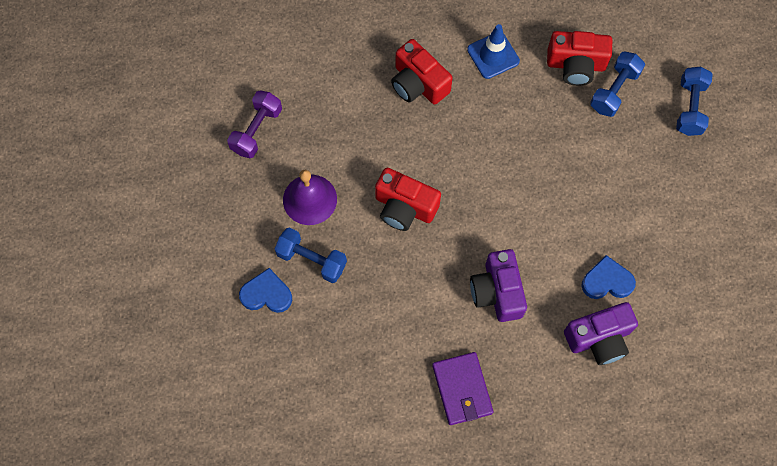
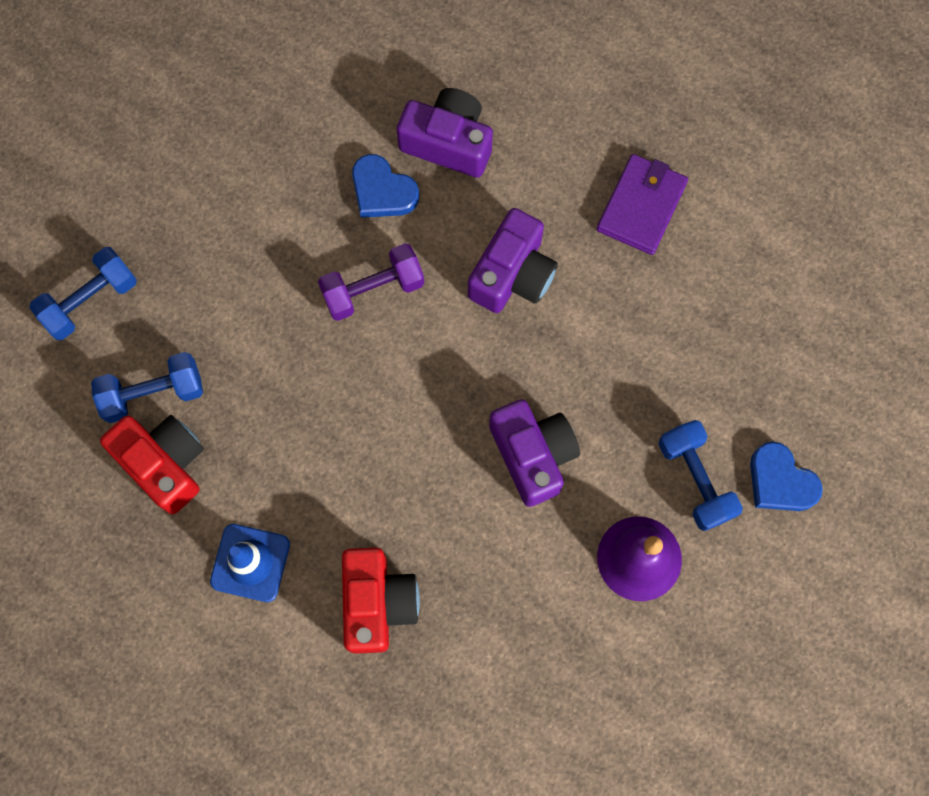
camera: 140 degrees left, 5 degrees up
purple dumbbell [227,90,282,158] -> purple dumbbell moved to [318,243,424,321]
red camera [375,168,441,231] -> purple camera [489,399,580,507]

